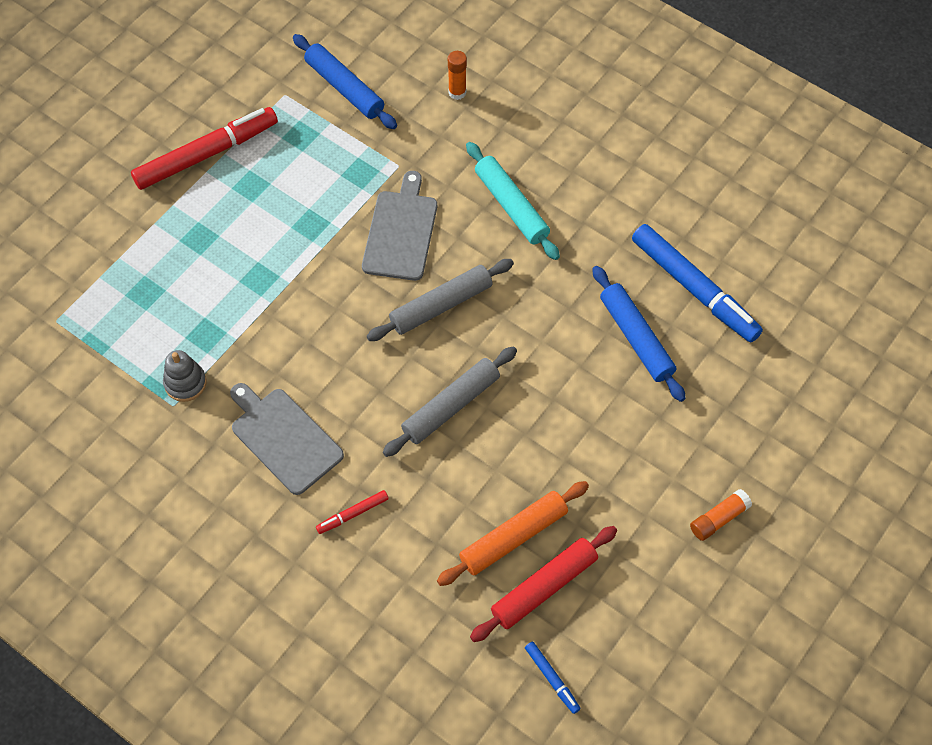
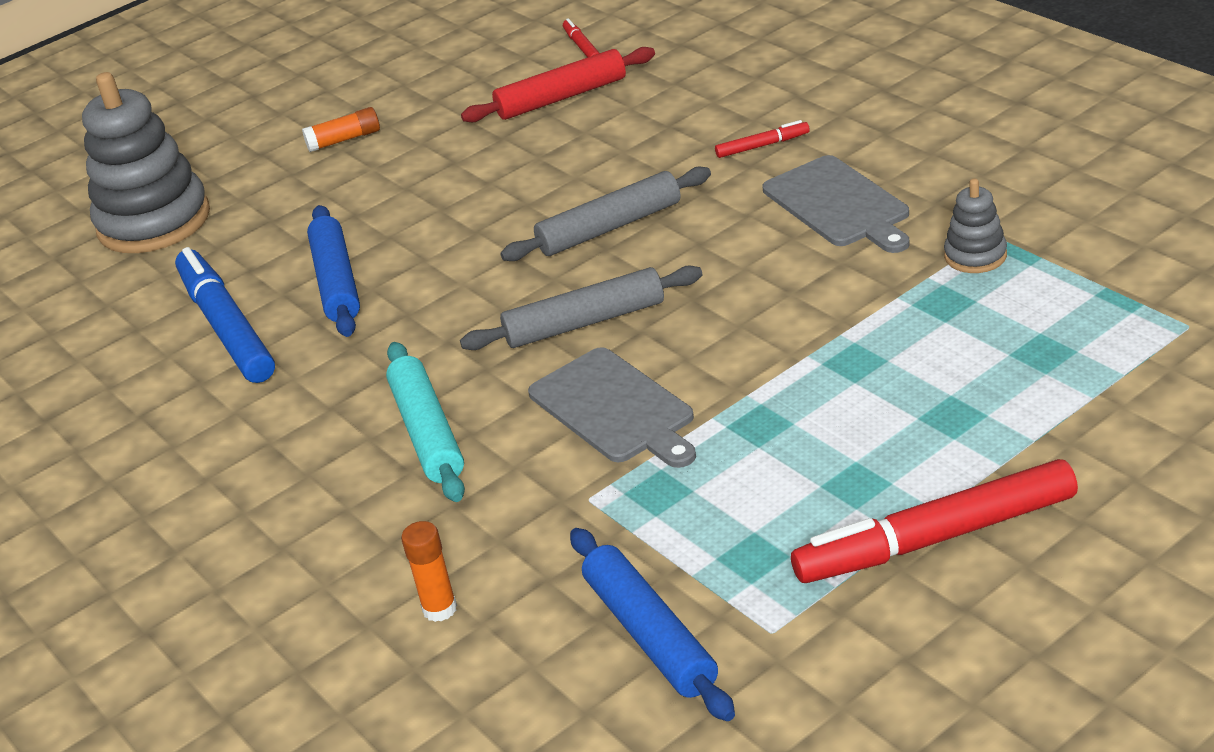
camera: 160 degrees left, 25 degrees down
grey cutting board [362,171,437,281] -> grey cutting board turned 60 degrees counterclockwise [528,347,696,468]
orange rolling pin [437,481,589,586] -> none
blue marker [525,642,581,714] -> red marker [563,18,599,58]
none -> grey stacking toy [82,72,210,253]

